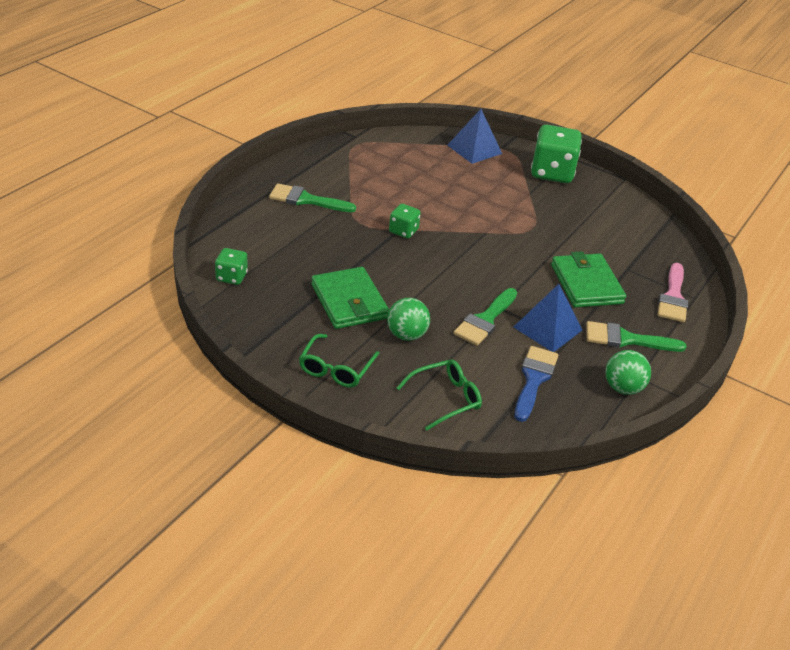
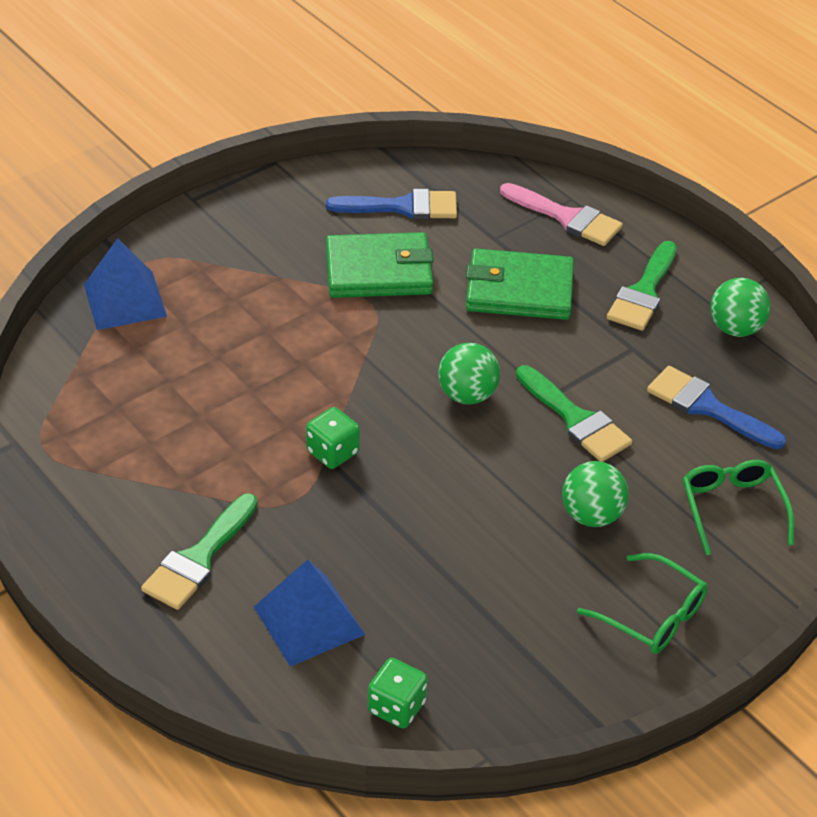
camera: 70 degrees left, 5 degrees up
green wallet [311,267,389,329] -> green wallet moved to [326,232,434,298]
blue pyramid [514,284,582,352] -> blue pyramid moved to [254,560,365,667]
green dice [531,125,582,183] -> none
none -> blue brush [326,189,457,219]
none -> green ball [438,343,500,405]

